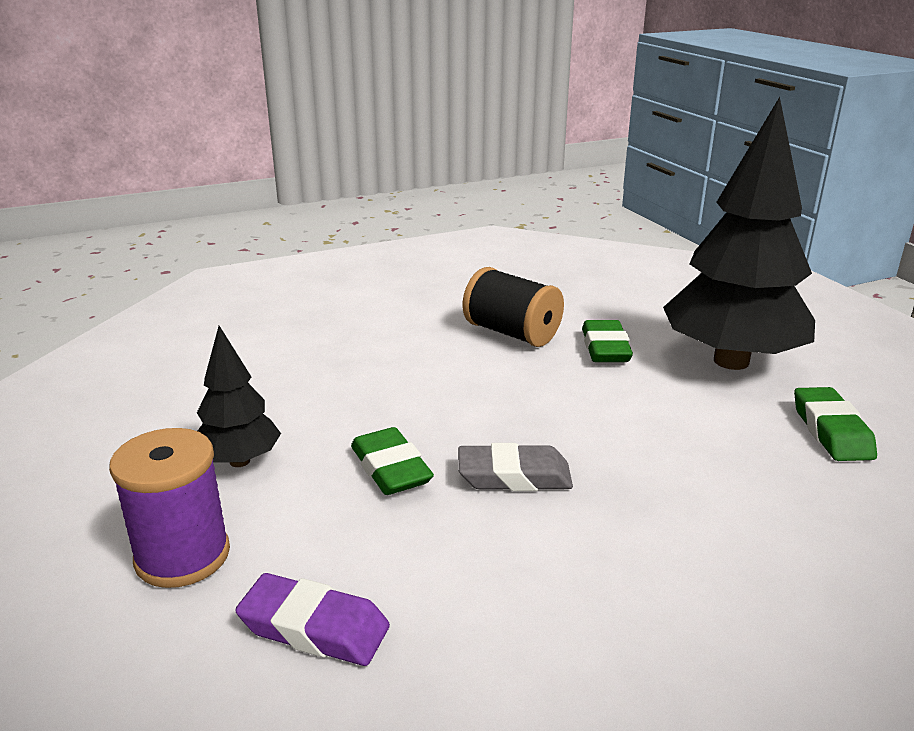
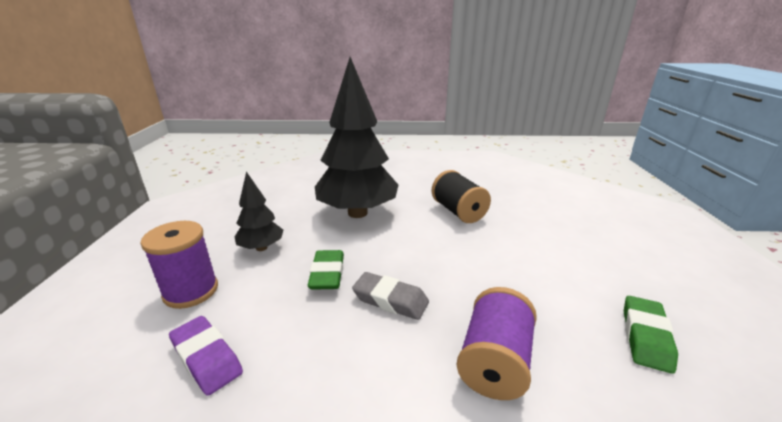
camera: 25 degrees right, 0 degrees up
green eraser [582,320,633,362] -> none
black tree [663,97,815,370] -> black tree moved to [315,57,398,218]
none -> purple spool [457,287,537,400]

